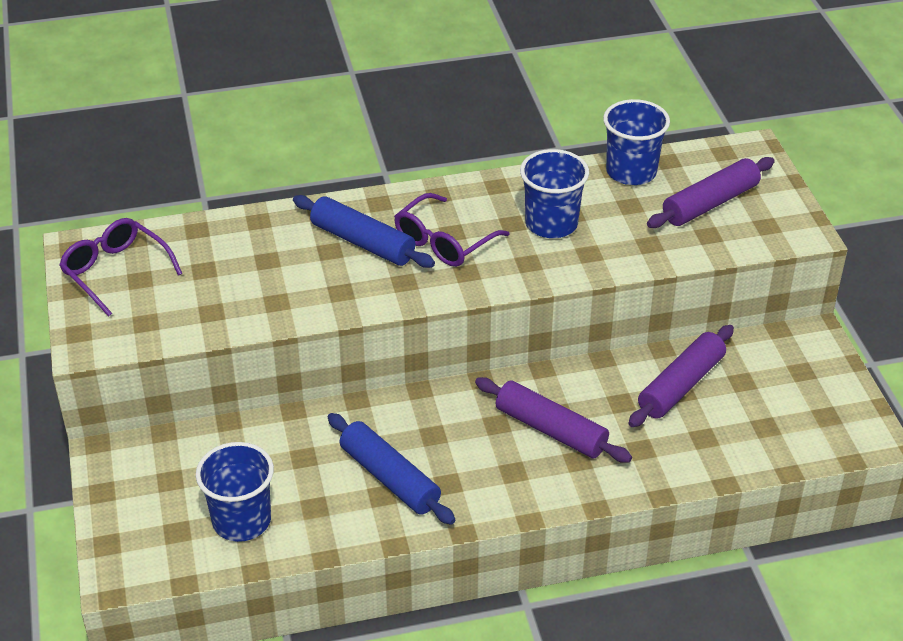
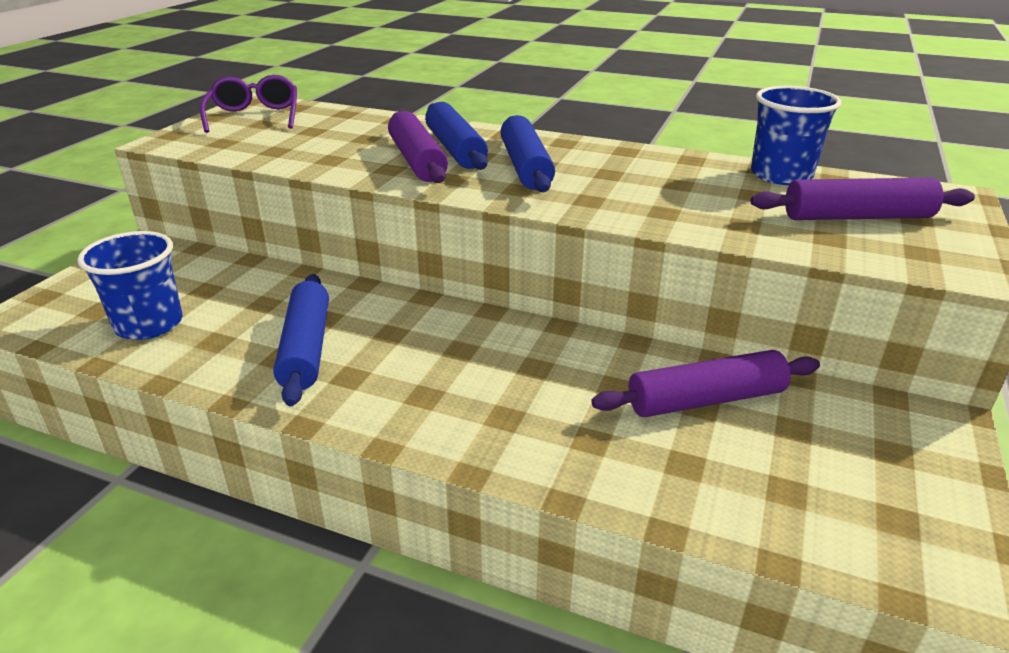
camera: 35 degrees right, 10 degrees down
purple glasses [394,193,510,267] -> blue rolling pin [500,115,555,192]
purple rolling pin [475,377,632,463] -> purple rolling pin moved to [388,111,448,183]
blue cup [520,149,589,238] -> none

